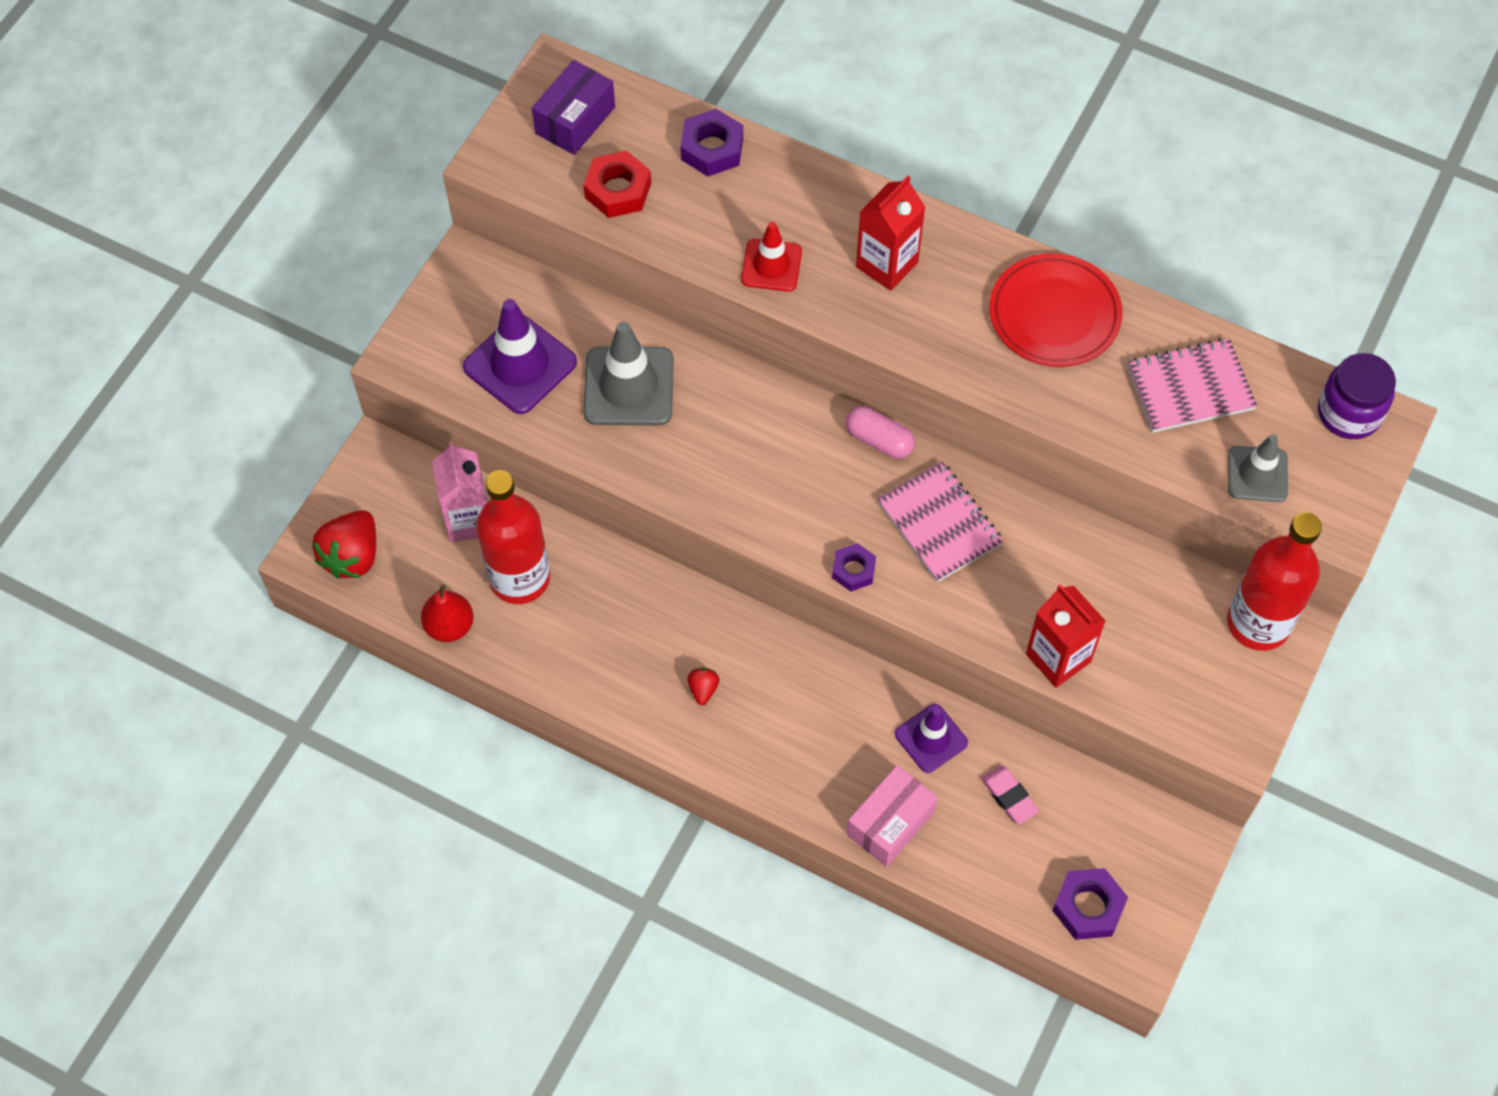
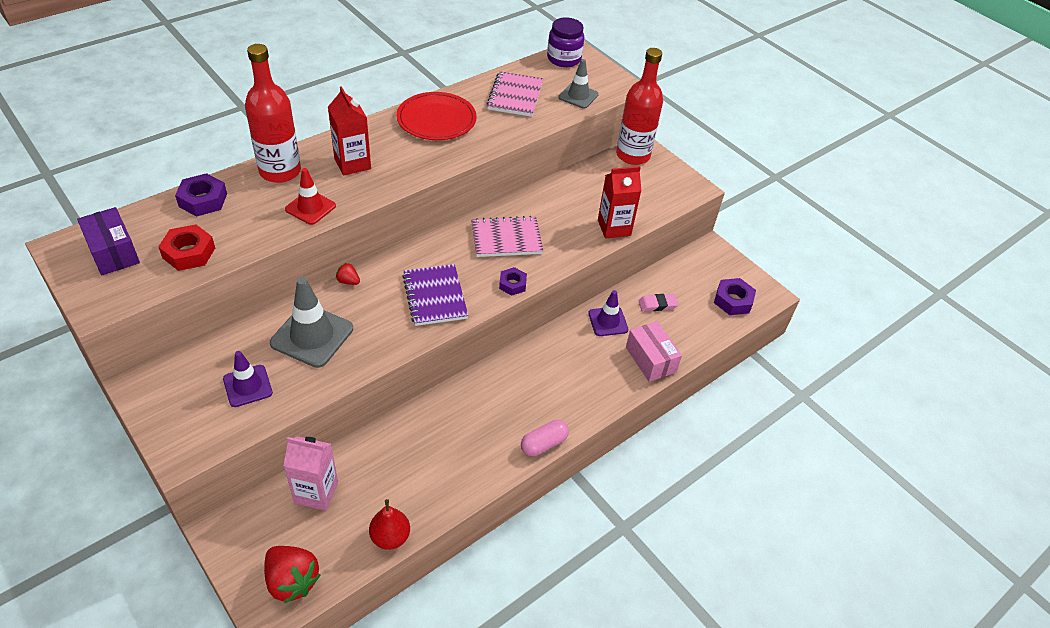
camera: 70 degrees left, 15 degrees down
purple traffic cone [463,299,577,414] -> purple traffic cone [223,351,273,407], size x0.62
red bottle [476,470,550,604] -> red bottle moved to [245,44,301,183]
red strawberry [687,668,719,705] -> red strawberry moved to [336,263,360,285]
pink capsule [846,406,915,459] -> pink capsule moved to [521,420,569,456]
none -> purple notebook [402,264,468,326]

